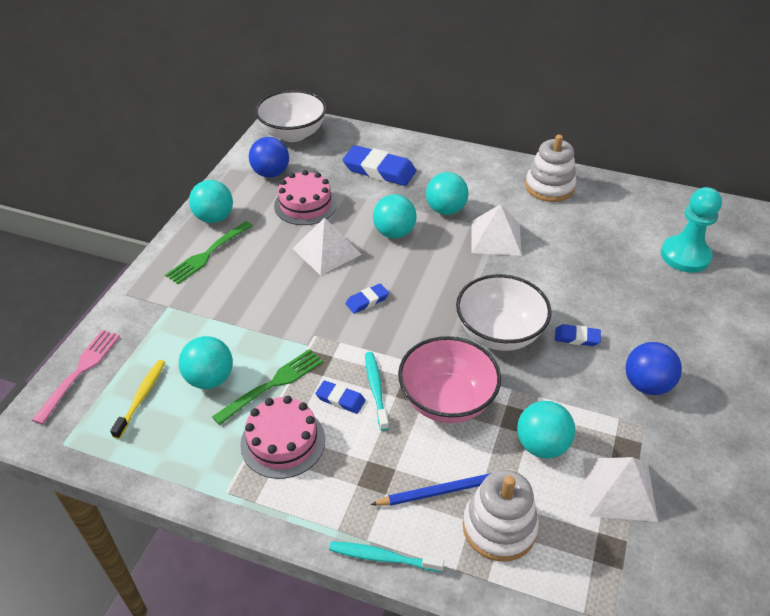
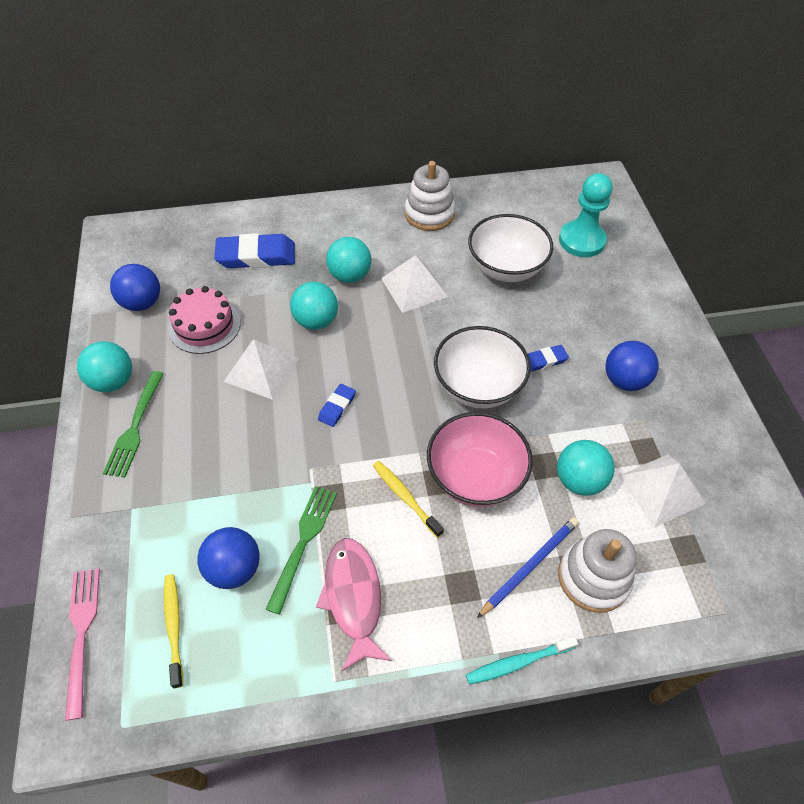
camera: 30 degrees left, 10 degrees up
turquoise ball [179,336,233,389] -> blue ball [197,527,260,589]
pink cake [240,396,325,479] -> pink fish [316,538,392,671]
white bowl [255,90,326,142] -> white bowl moved to [468,214,553,282]
blue eraser [315,380,365,414] -> none
turquoise toothbrush [365,352,389,431] -> yellow toothbrush [373,461,444,538]

